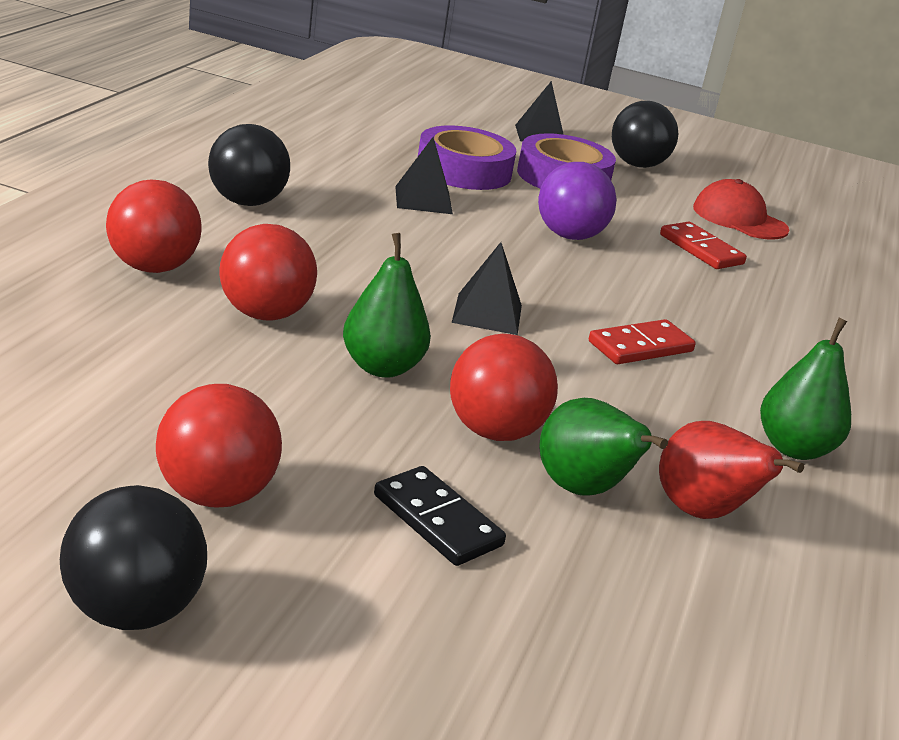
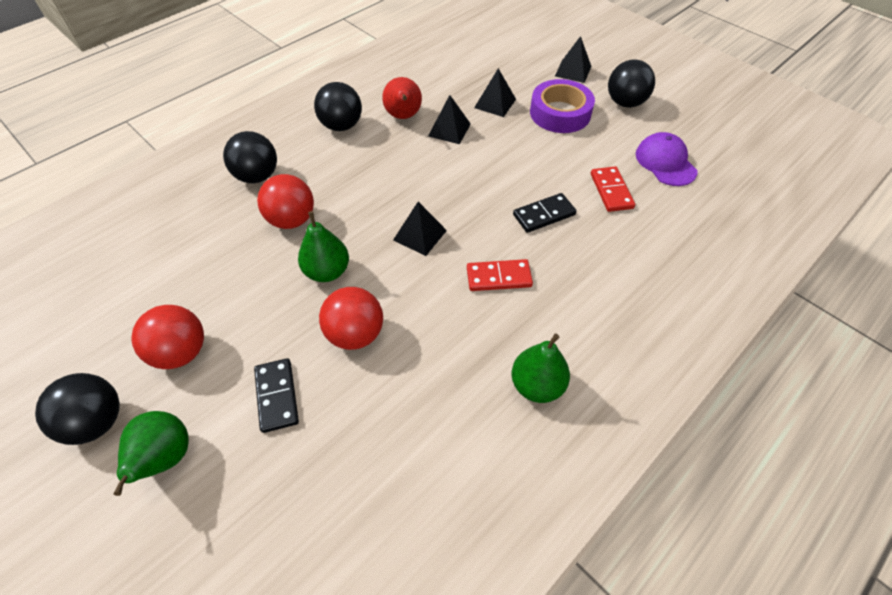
camera: 30 degrees right, 25 degrees up
red ball [106,179,201,273] -> black ball [223,131,277,183]
purple tape [418,126,516,190] -> black pyramid [474,68,516,117]
purple ball [538,162,617,240] -> none
green pear [539,398,668,496] -> green pear moved to [113,411,189,496]
red pear [659,421,804,519] -> red pear moved to [382,77,422,119]
red cap [693,179,789,240] -> purple cap [636,132,698,186]
none -> black domino [513,193,577,233]

